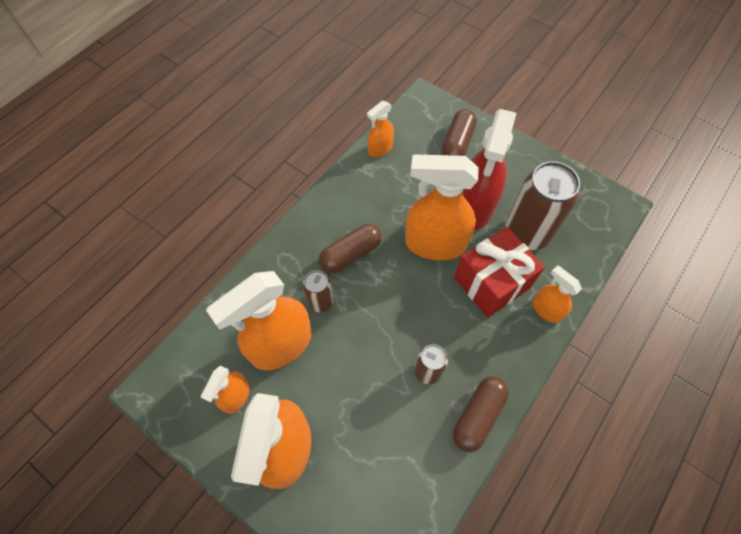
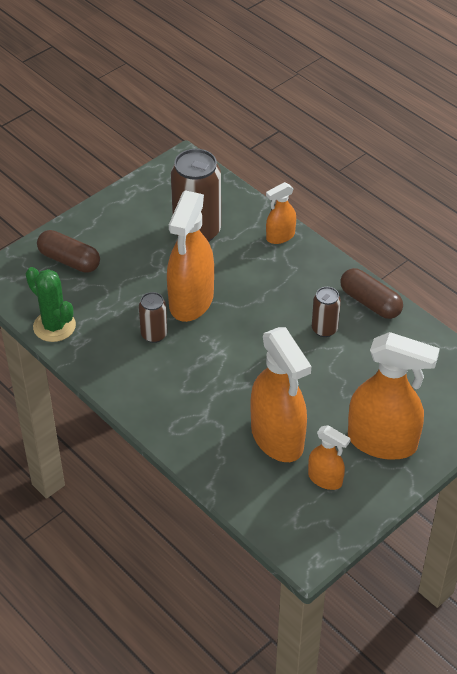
camera: 80 degrees left, 15 degrees down
brown can [303,270,334,312] -> brown can moved to [139,292,167,343]
brown capsule [319,224,382,273] -> none
orange spray bottle [367,101,394,157] -> green cactus [26,267,76,342]
red gift [454,227,545,318] -> none
red spray bottle [462,109,517,230] -> none

